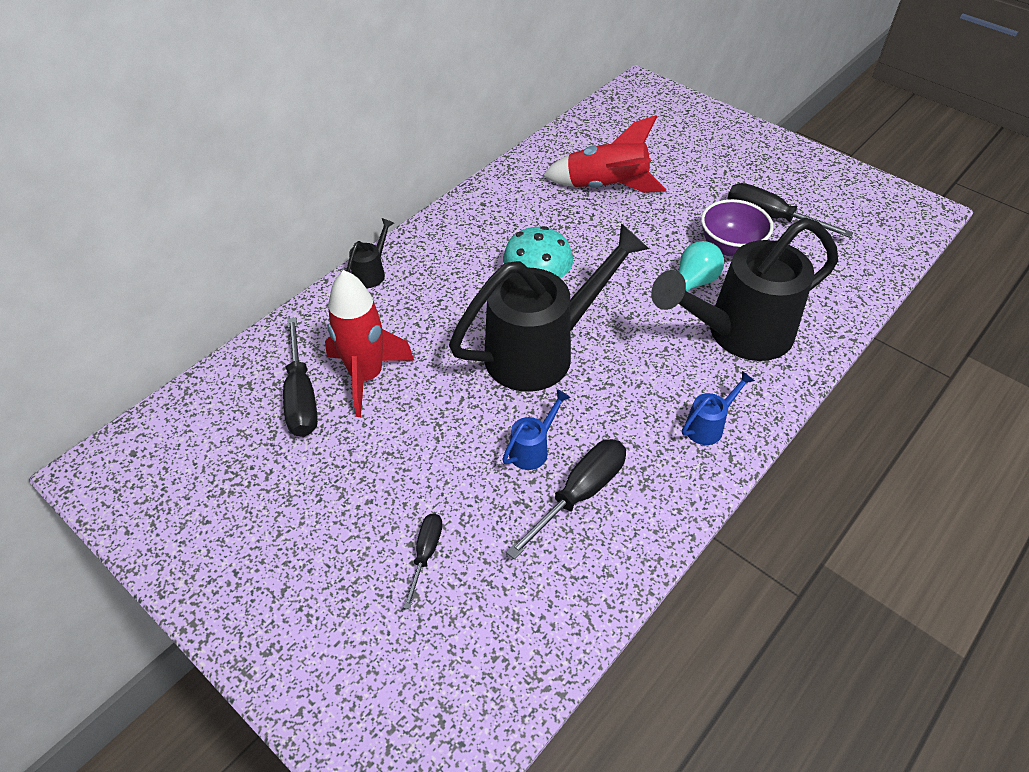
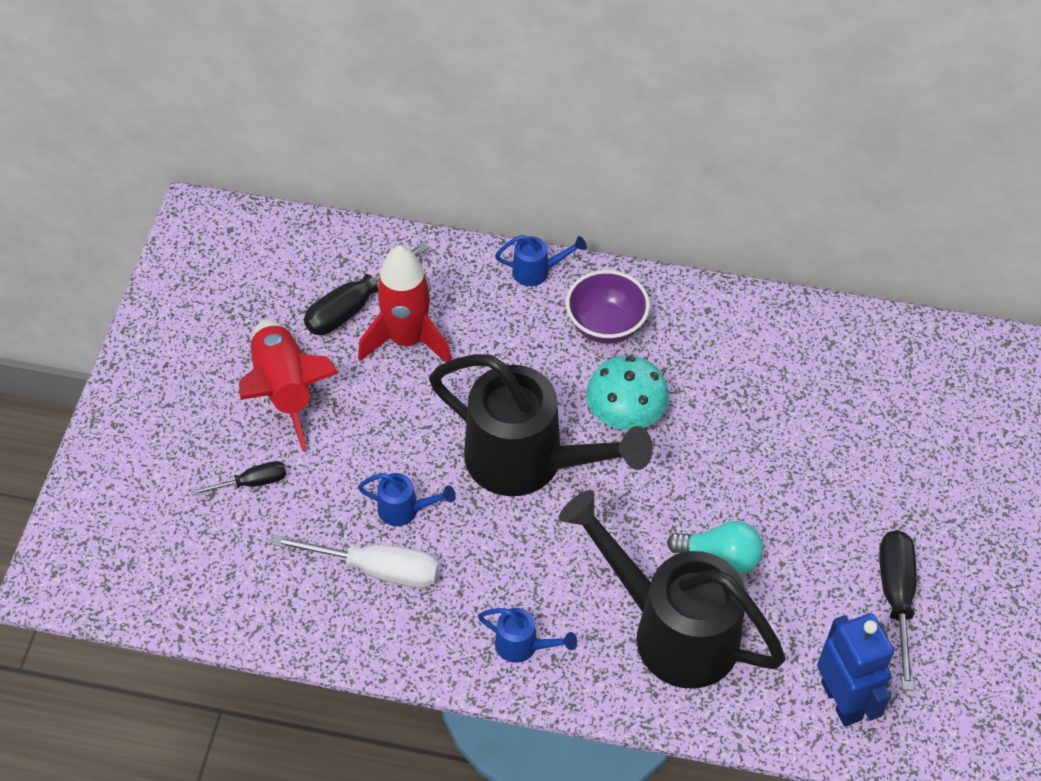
camera: 60 degrees right, 5 degrees up
black watering can [346,218,394,288] -> blue watering can [495,235,587,286]
black screwdriver [506,439,626,559] -> white screwdriver [272,535,439,588]
red rocket [542,115,666,193] -> red rocket moved to [239,319,339,451]
purple bowl [701,199,774,256] -> purple bowl moved to [566,270,650,344]
none -> blue robot [817,613,894,727]

